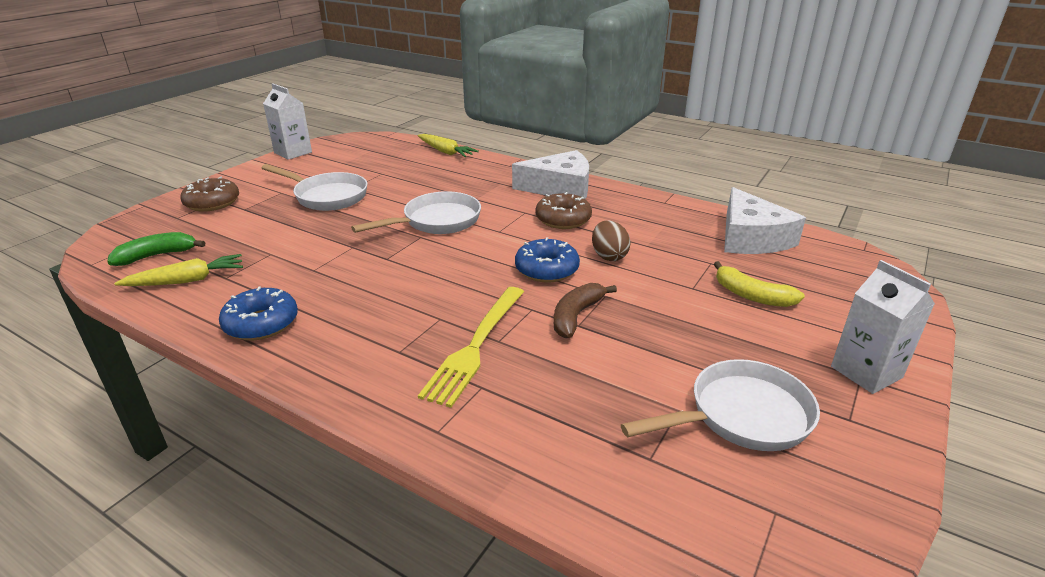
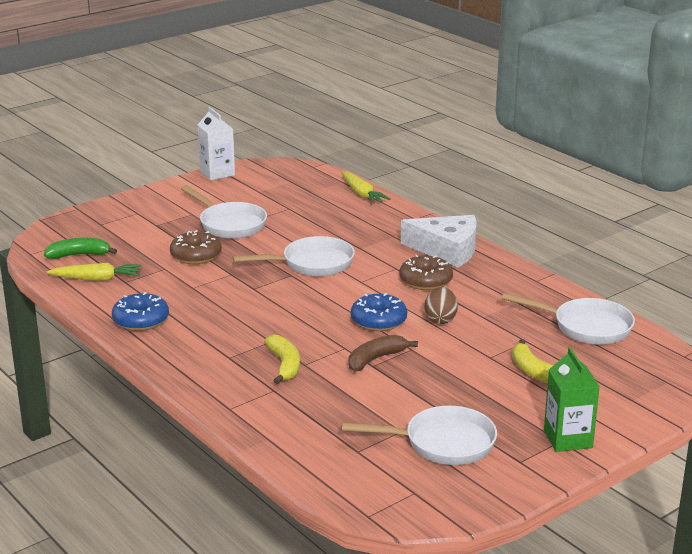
camera: 20 degrees right, 5 degrees down
brown donut [180,177,239,212] -> brown donut moved to [170,230,222,264]
yellow fork [418,287,524,408] -> yellow banana [265,335,300,384]
white cheese [724,187,806,254] -> white pan [502,293,635,345]
white carton [831,260,935,394] -> green carton [544,347,600,452]

